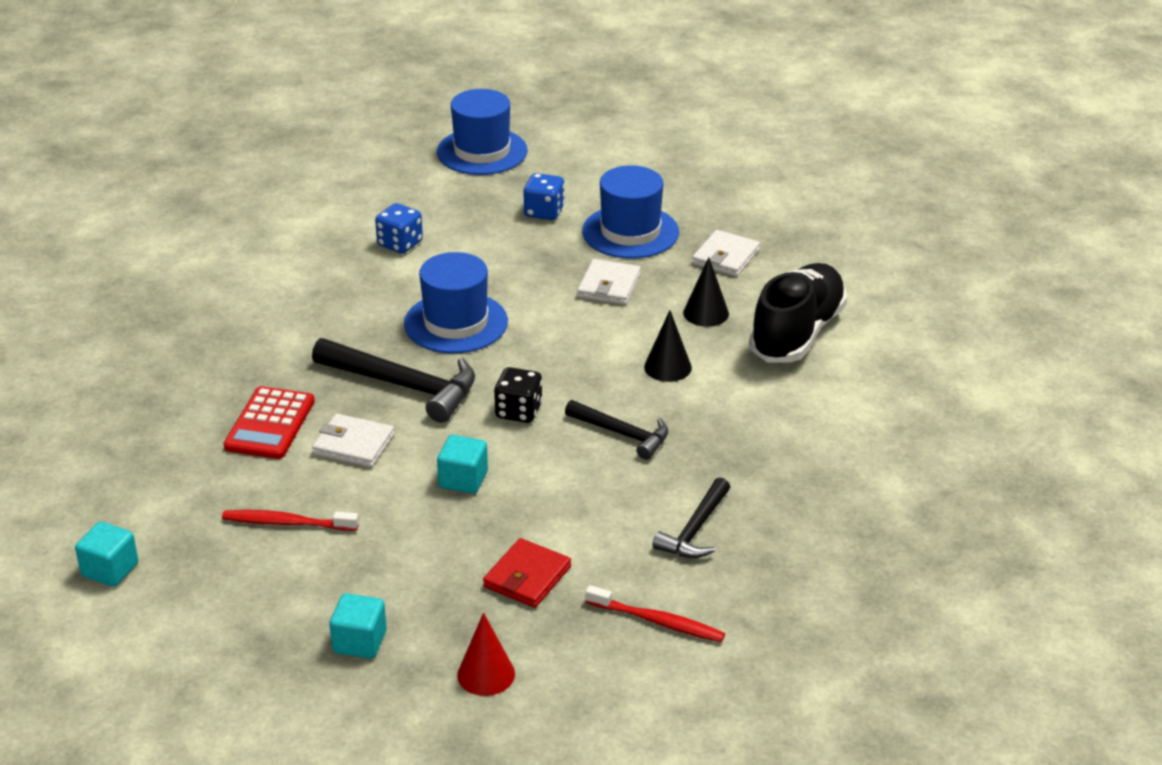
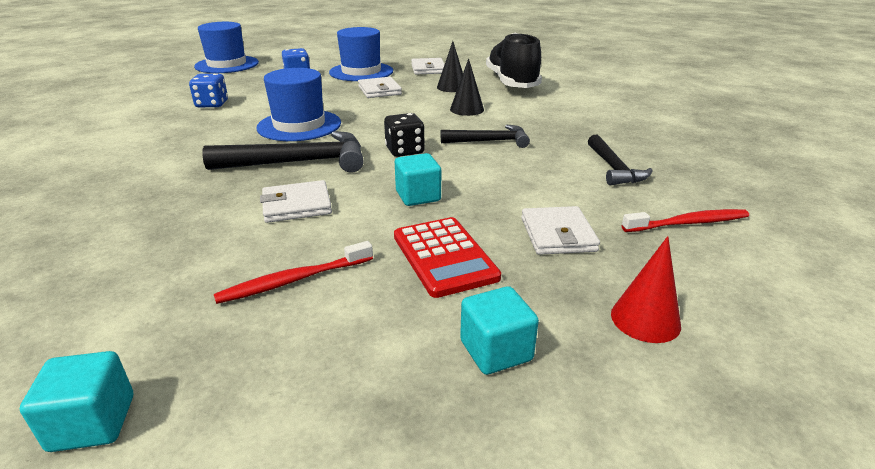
camera: 35 degrees left, 5 degrees down
red calculator [224,386,315,459] -> red calculator moved to [394,217,501,298]
red wallet [483,538,571,608] -> white wallet [521,206,600,255]

